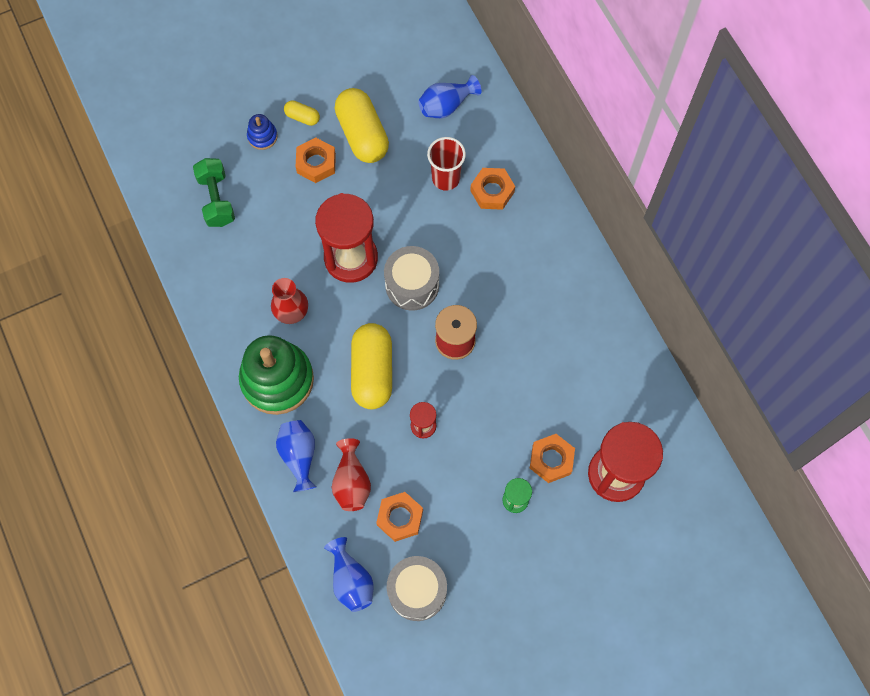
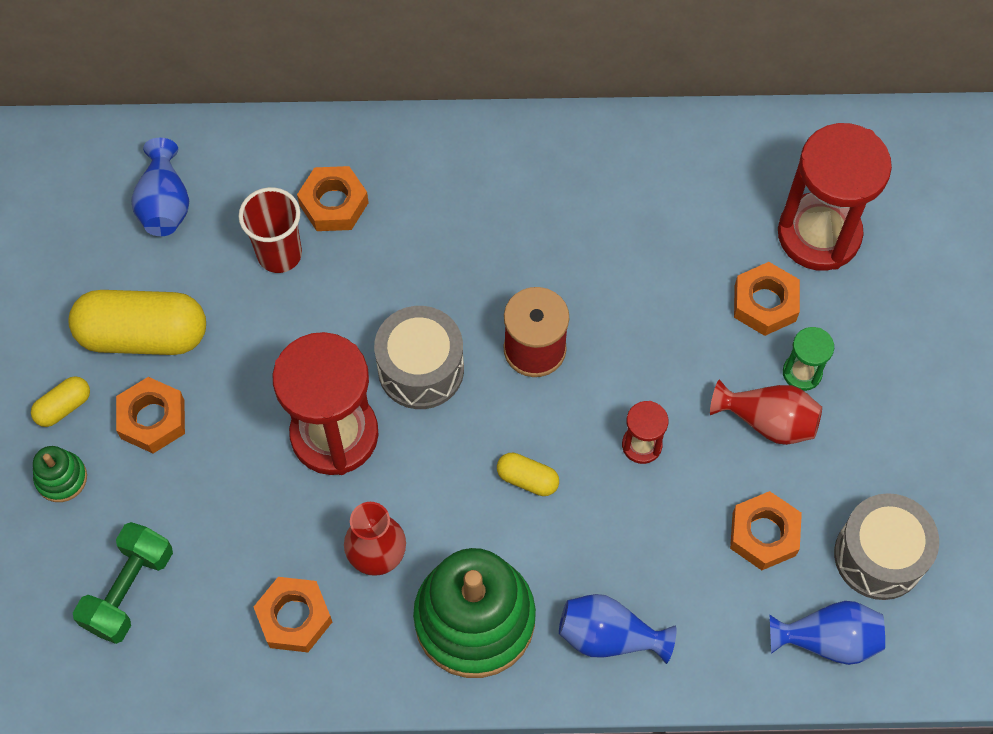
camera: 65 degrees left, 5 degrees down
green dumbbell [193,158,235,227] -> green dumbbell turned 75 degrees counterclockwise [73,522,173,644]
blue stacking toy [247,114,278,150] -> green stacking toy [33,446,87,502]
red vase [332,438,371,511] -> red vase moved to [710,380,822,445]
yellow capsule [351,323,392,409] -> yellow capsule [497,453,559,496], size x0.47
none -> orange nut [254,577,332,652]

